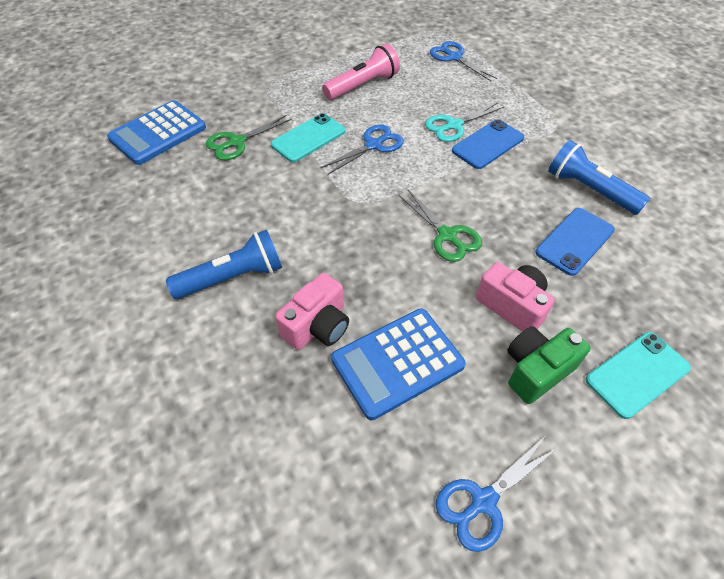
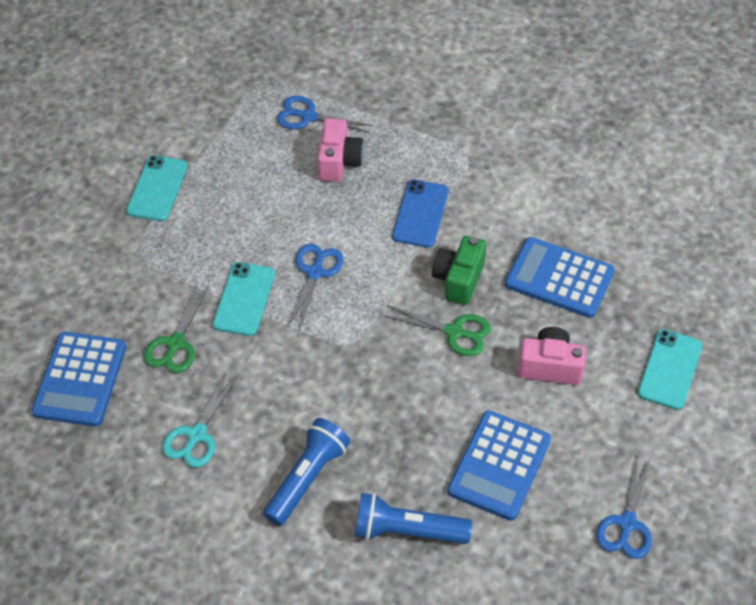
camera: 35 degrees left, 0 degrees up
pink camera [275,273,349,350] -> pink camera moved to [317,118,364,182]
pink flashlight [322,44,400,100] -> none
turquoise scissors [425,103,505,142] -> turquoise scissors moved to [162,372,238,468]
green camera [507,326,591,404] -> green camera moved to [432,236,487,305]
blue phone [535,208,615,276] -> blue calculator [505,237,614,318]
blue flashlight [548,140,650,215] -> blue flashlight moved to [355,493,472,544]
none -> turquoise phone [126,155,188,221]

